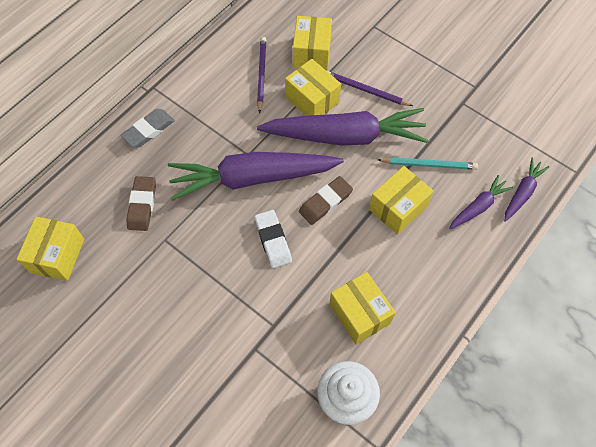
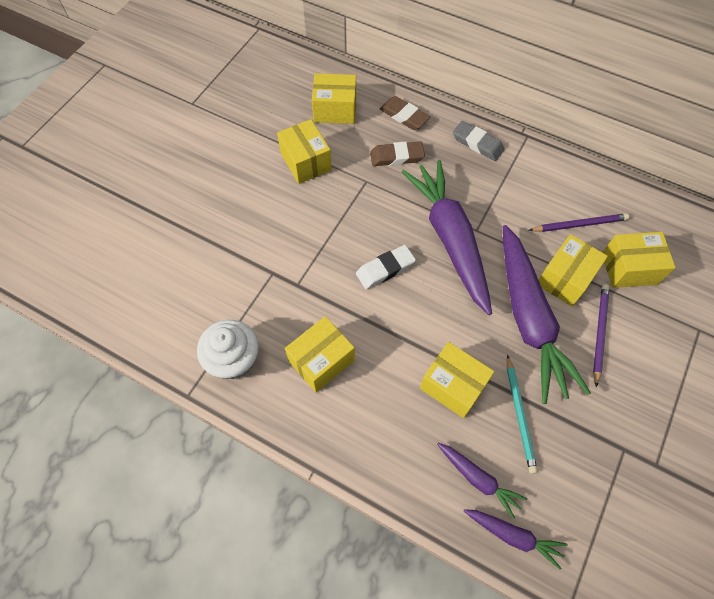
camera: 80 degrees right, 0 degrees up
brown eraser [299,176,353,225] -> brown eraser moved to [380,96,430,130]
none -> yellow box [277,119,332,184]

